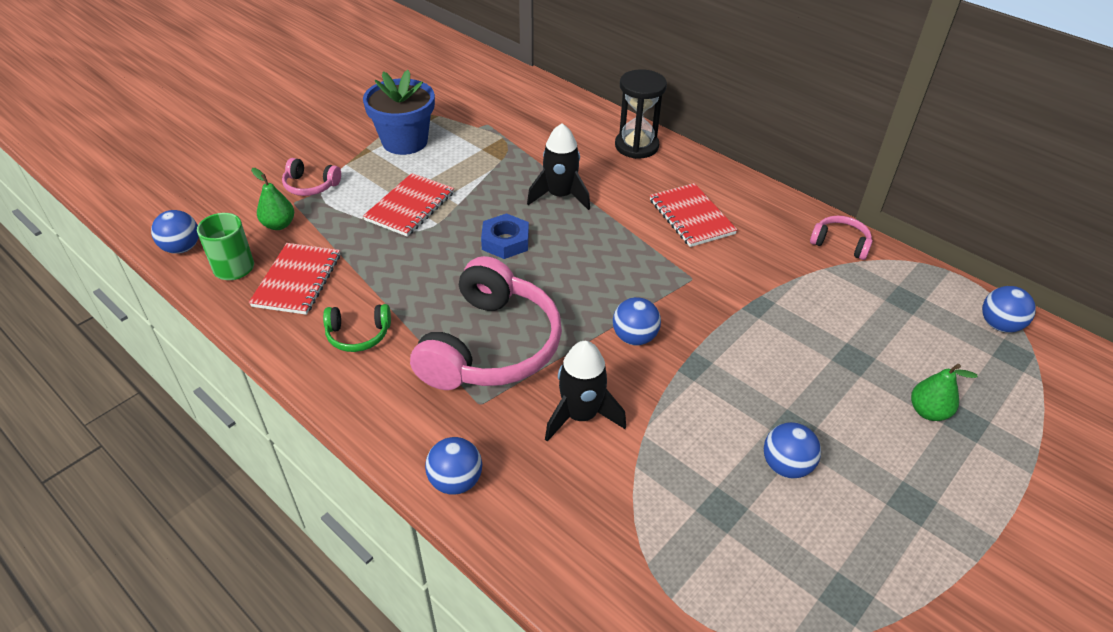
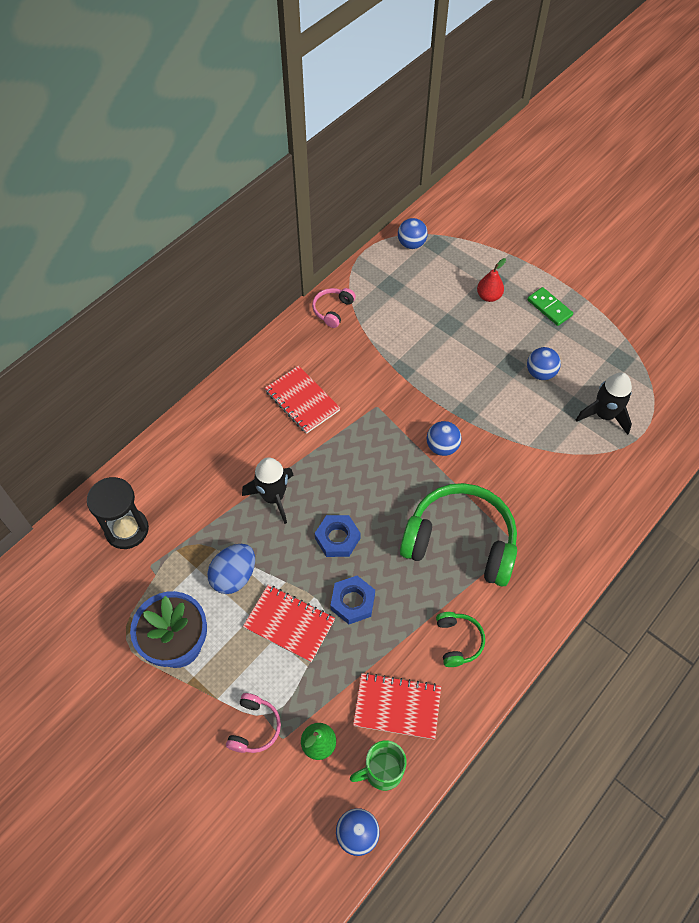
camera: 90 degrees left, 15 degrees up
pink headphones [410,256,562,390] -> green headphones [400,483,517,586]
blue ball [425,437,482,495] -> none
black rocket [545,341,626,442] -> black rocket moved to [576,372,632,435]
black hourglass [615,69,667,159] -> black hourglass moved to [87,477,149,549]
red notebook [650,183,737,247] -> red notebook turned 75 degrees clockwise [265,366,340,434]
green pear [911,364,978,421] -> red pear [477,258,506,302]
none -> blue egg [207,544,255,594]
none -> blue nut [330,576,375,624]
none -> green domino [527,287,573,326]

